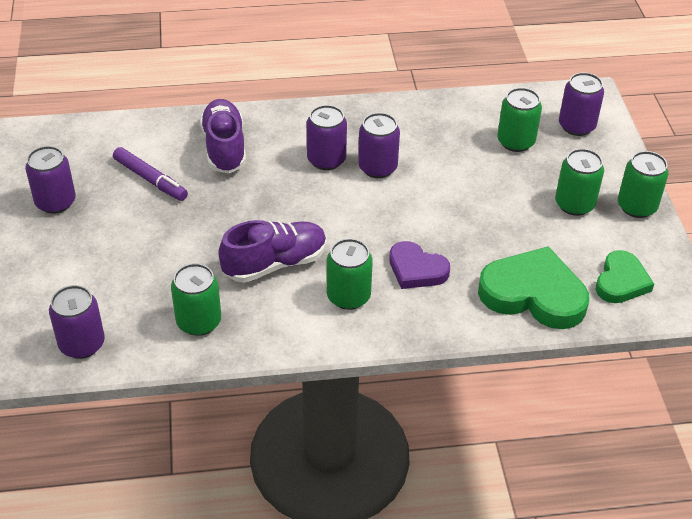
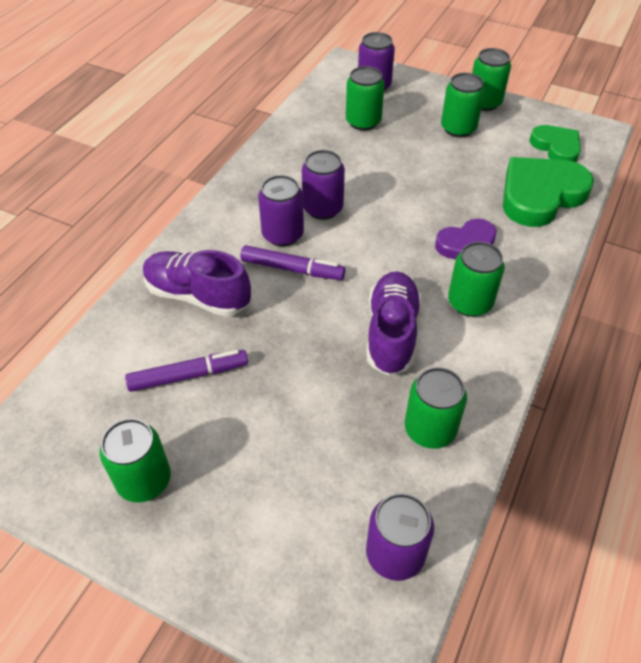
camera: 55 degrees left, 5 degrees up
purple can [25,146,76,214] -> green can [100,418,171,502]
none -> purple marker [240,245,345,280]

